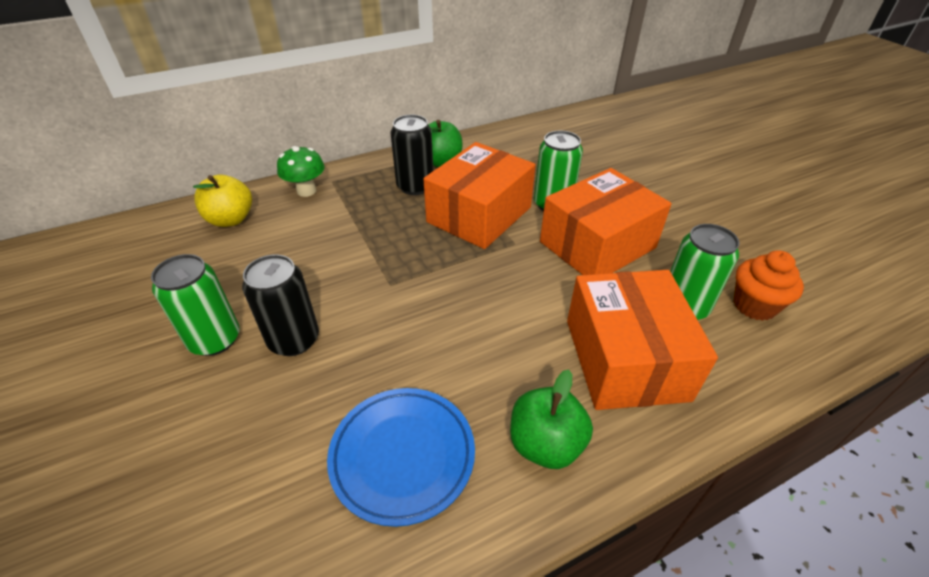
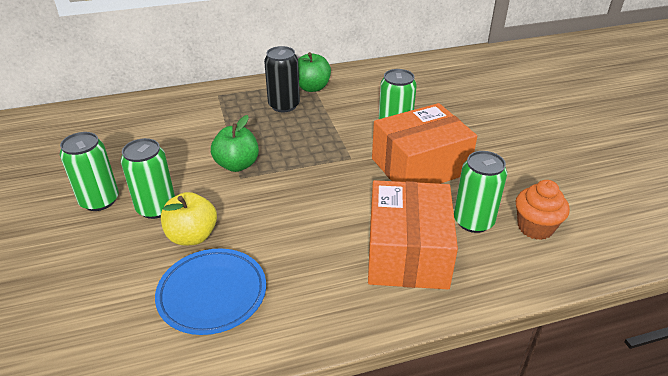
camera: 10 degrees right, 5 degrees down
yellow apple [193,174,252,227] -> yellow apple moved to [161,192,217,245]
black can [242,254,319,356] -> green can [121,138,175,219]
green mushroom [277,146,325,197] -> none
orange box [423,142,536,249] -> none
green apple [510,369,593,469] -> green apple moved to [211,115,259,172]

